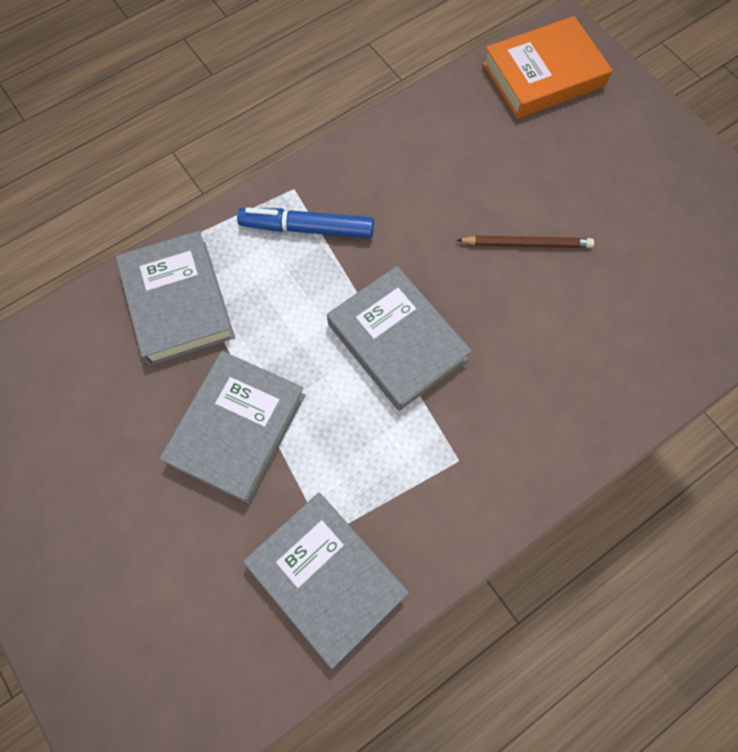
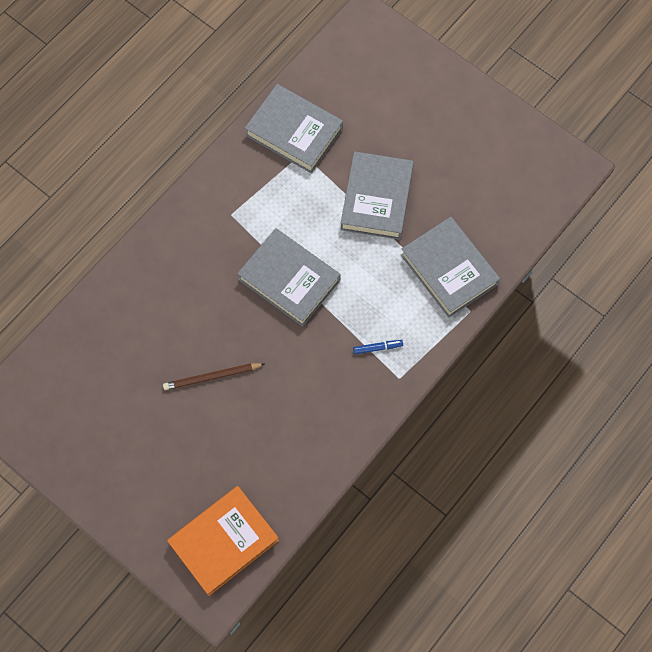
camera: 165 degrees right, 0 degrees up
blue marker [237,207,374,238] -> blue marker [353,340,403,354], size x0.49

